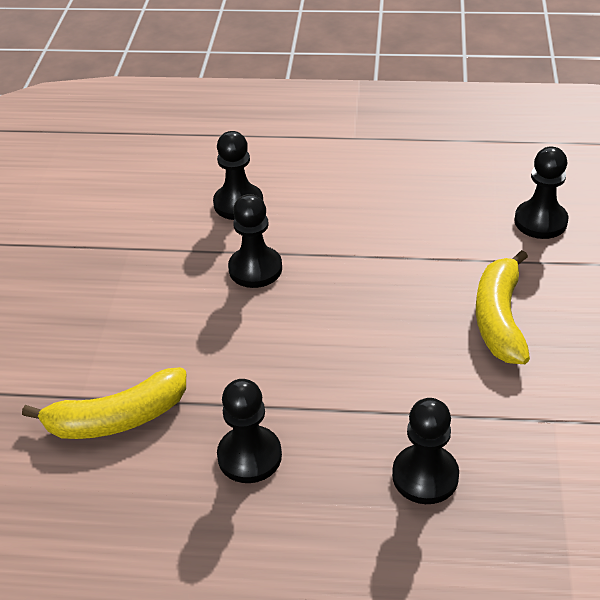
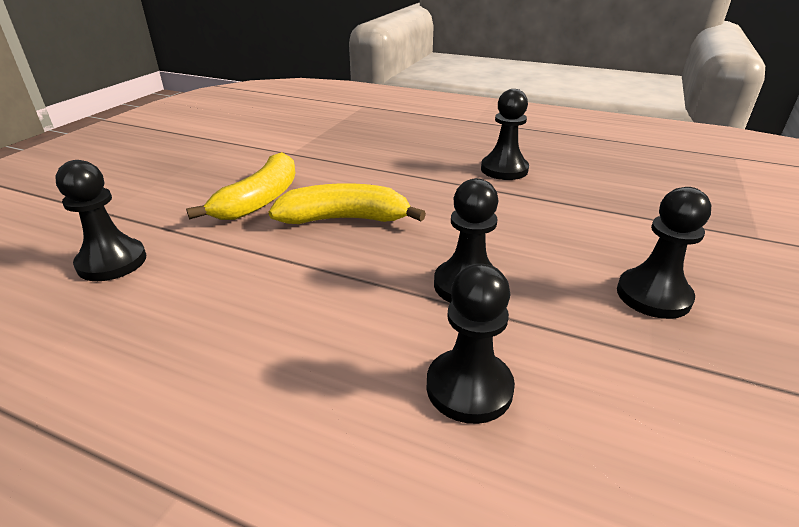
camera: 165 degrees left, 10 degrees down
yellow banana [22,367,186,439] -> yellow banana moved to [268,183,426,224]
black pawn [392,398,459,504] -> black pawn moved to [617,187,711,319]

